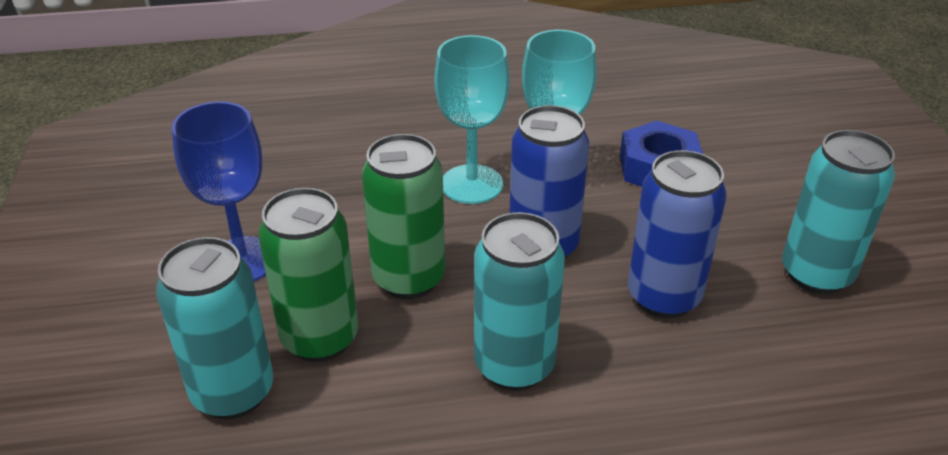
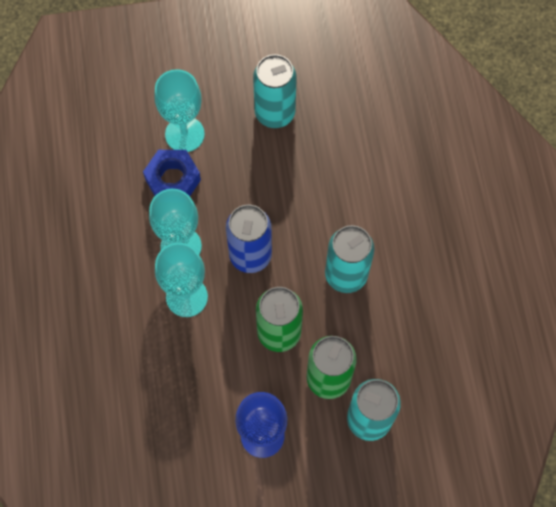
camera: 90 degrees left, 30 degrees up
blue can [628,150,727,318] -> none
none -> turquoise goblet [154,69,205,152]

